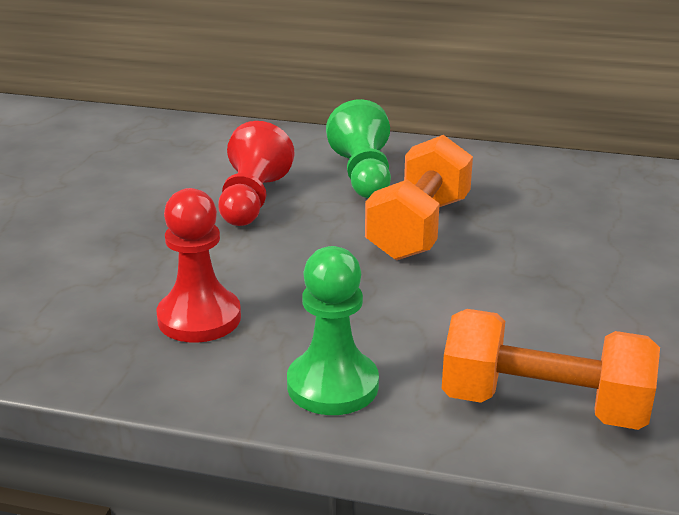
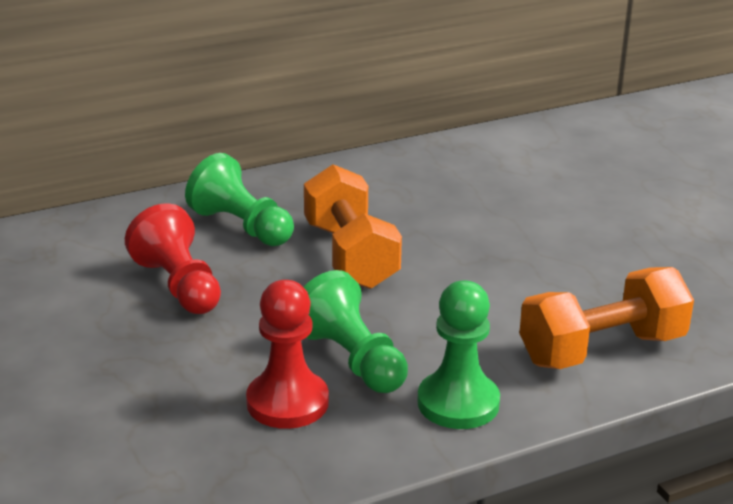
camera: 40 degrees left, 0 degrees up
none -> green pawn [304,270,408,393]

